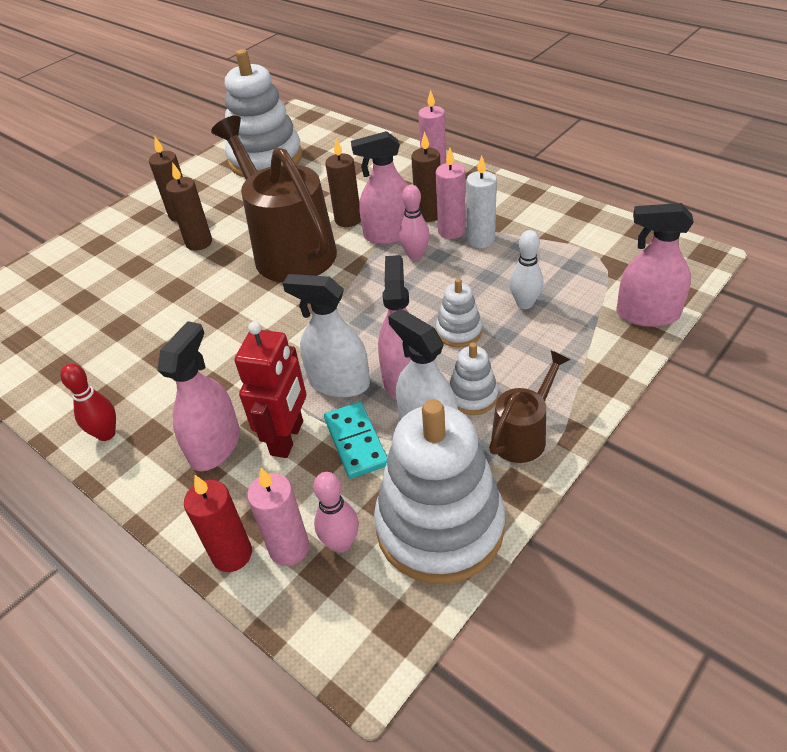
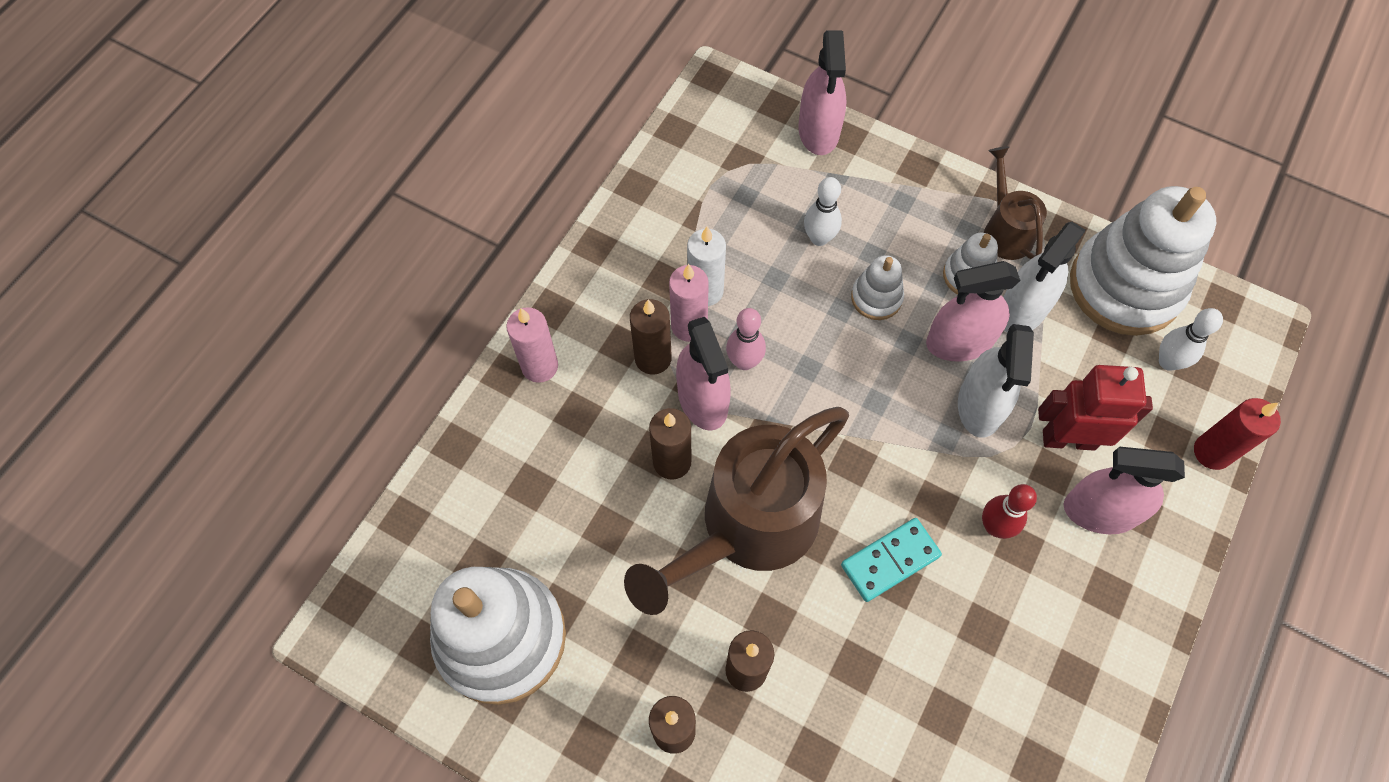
camera: 105 degrees left, 20 degrees up
red bowling pin [60,364,116,441] -> red bowling pin moved to [982,484,1037,539]
pink candle [247,468,309,566] -> none
pink bowling pin [313,472,359,553] -> white bowling pin [1159,308,1223,371]
turquoise domino [324,402,388,479] -> turquoise domino moved to [841,518,942,602]
brown watering can [489,350,570,463] -> brown watering can turned 45 degrees clockwise [984,146,1047,260]

